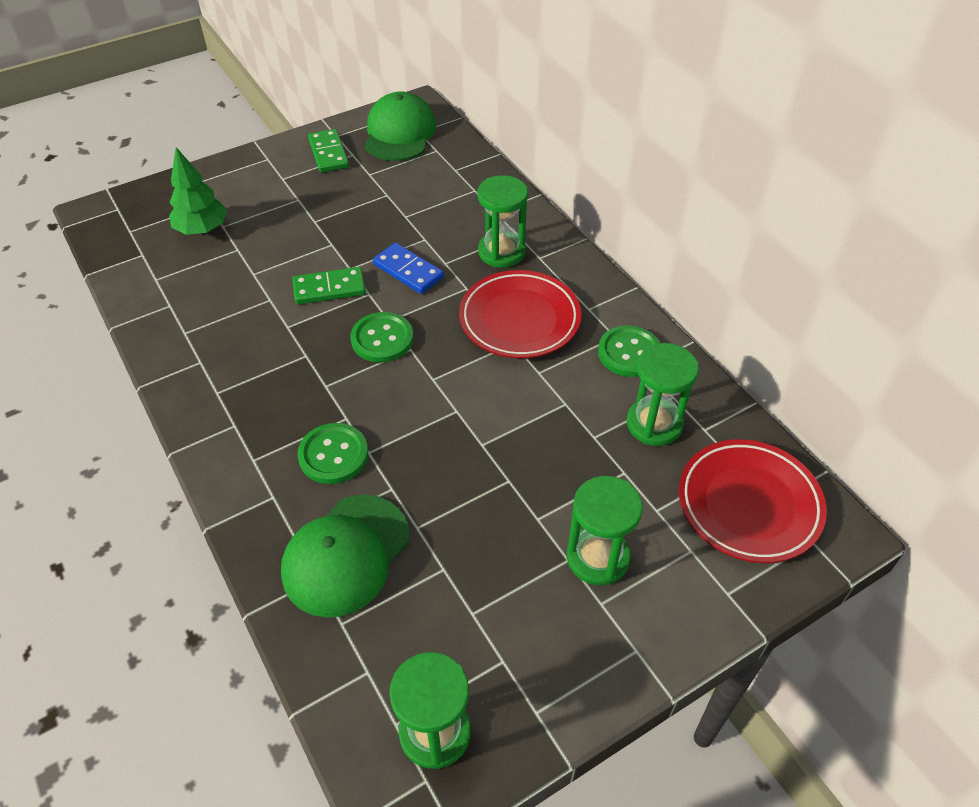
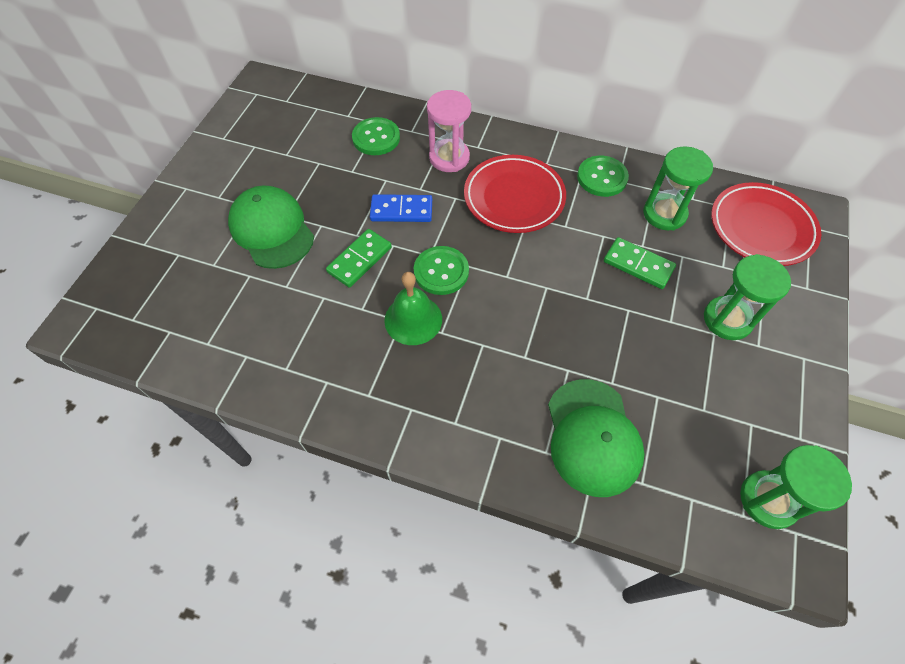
camera: 40 degrees left, 10 degrees up
green tree [169,147,227,235] -> none
green button [297,423,368,484] -> green button moved to [352,117,400,155]
green domino [308,129,349,173] -> green domino moved to [604,237,676,289]
green cap [365,92,436,161] -> green cap moved to [228,185,314,269]
green hourglass [477,175,528,268] -> pink hourglass [427,90,471,172]
none -> green bell [384,272,442,345]

